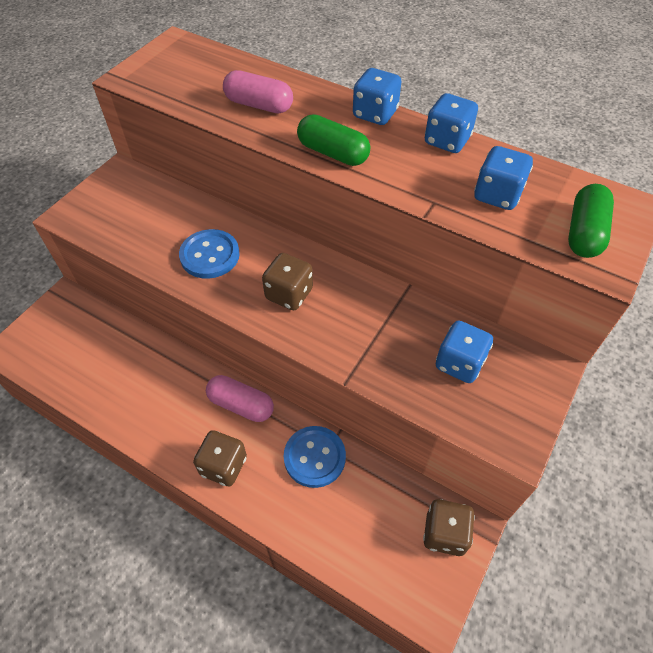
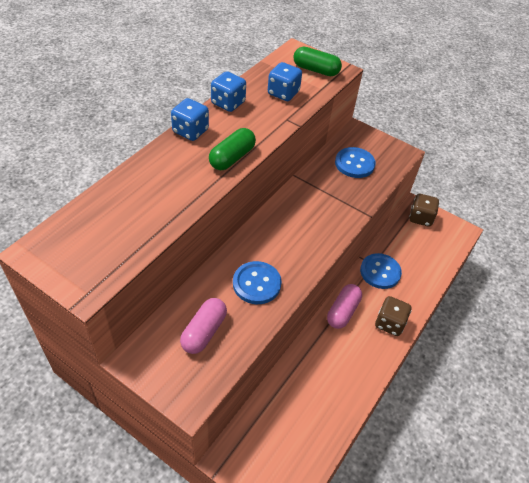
camera: 90 degrees left, 5 degrees down
pink capsule [223,70,293,113] -> pink capsule moved to [180,298,227,354]
brown dice [262,253,313,310] -> none
blue dice [436,321,493,383] -> blue button [335,147,376,178]

